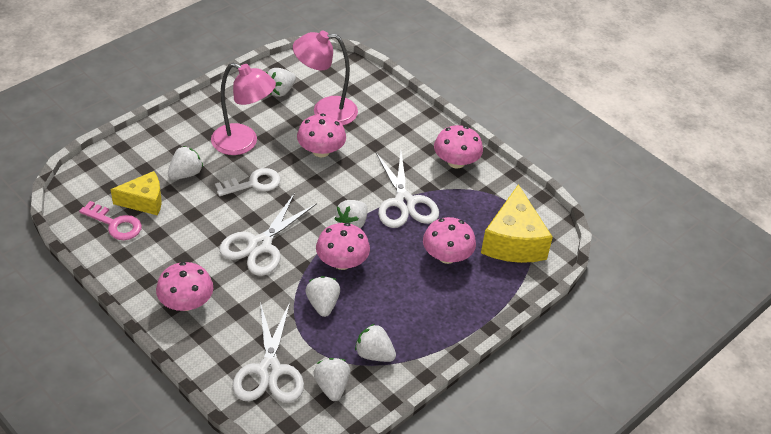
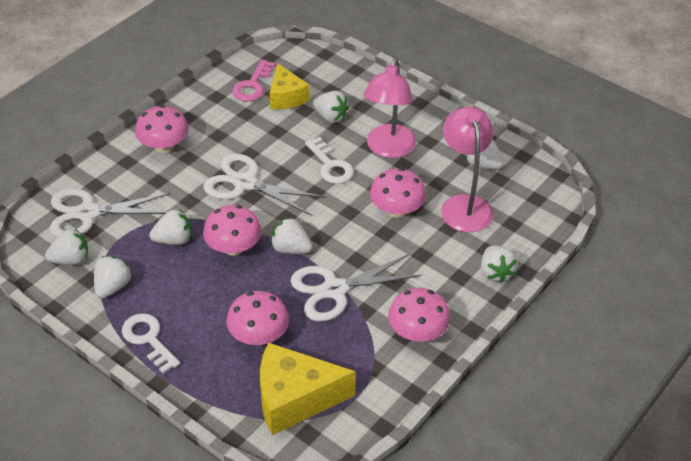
camera: 85 degrees right, 0 degrees up
none -> white key [122,313,180,374]
none -> white strawberry [481,245,517,283]

